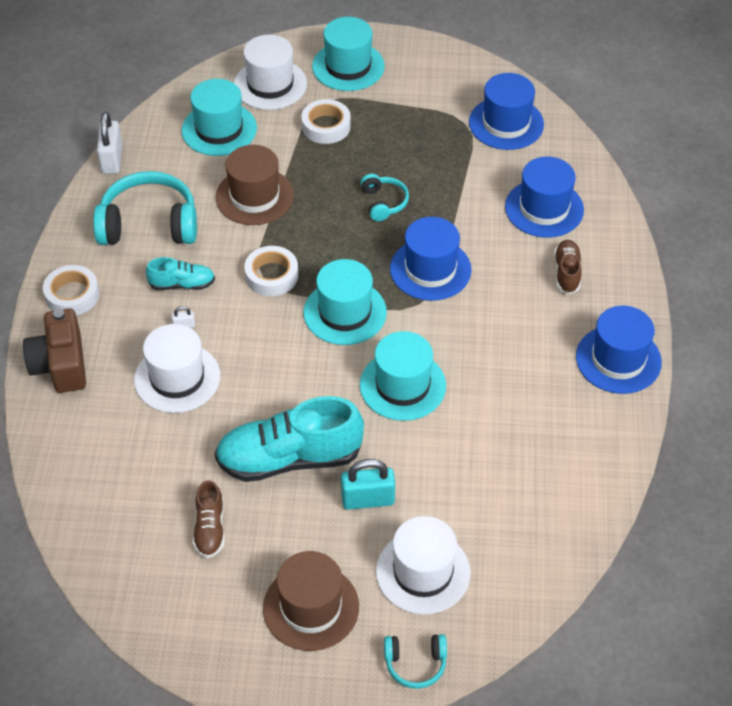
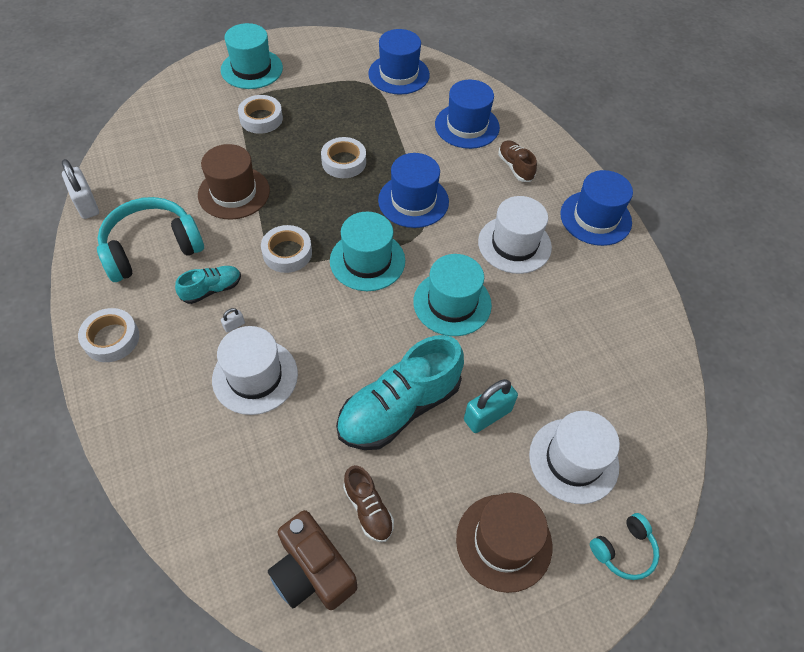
camera: 30 degrees left, 5 degrees up
brown camera [23,308,86,393] -> brown camera moved to [268,510,357,610]
turquoise hat [181,79,257,156] -> none
white hat [234,35,307,110] -> white hat moved to [478,196,552,274]
turquoise headphones [361,174,409,221] -> white tape [321,137,366,178]

